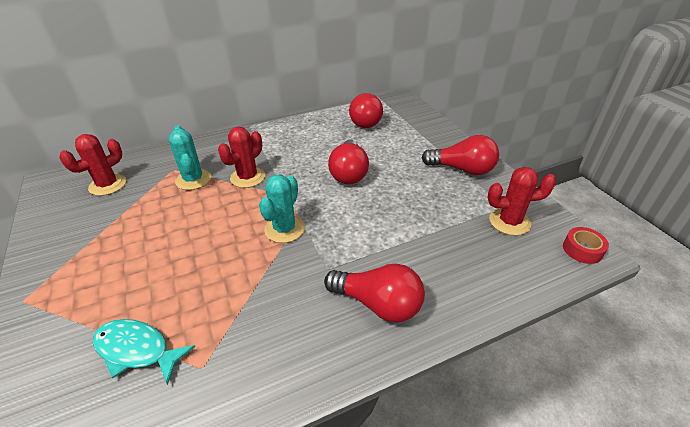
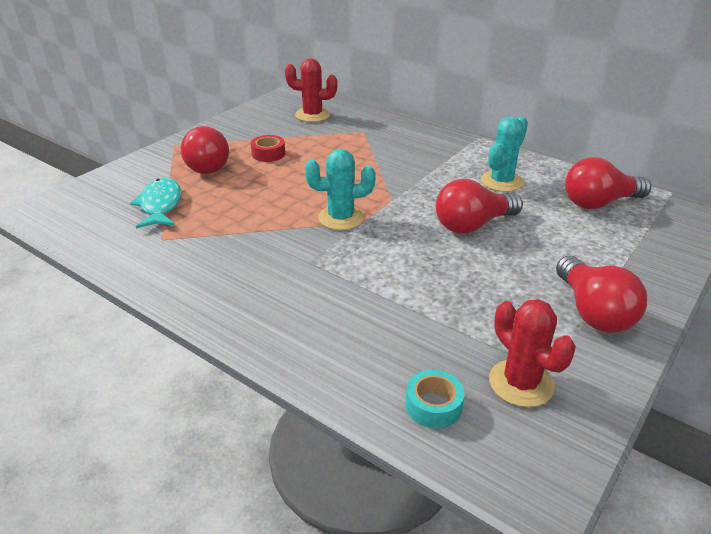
camera: 60 degrees right, 5 degrees down
turquoise cactus [169,125,211,190] -> turquoise cactus moved to [481,116,528,192]
red cactus [218,127,265,188] -> none
red light bulb [324,264,425,323] -> red light bulb moved to [181,126,229,174]
red tape [563,227,609,264] -> red tape moved to [251,135,285,162]
none -> turquoise tape [405,370,464,428]

